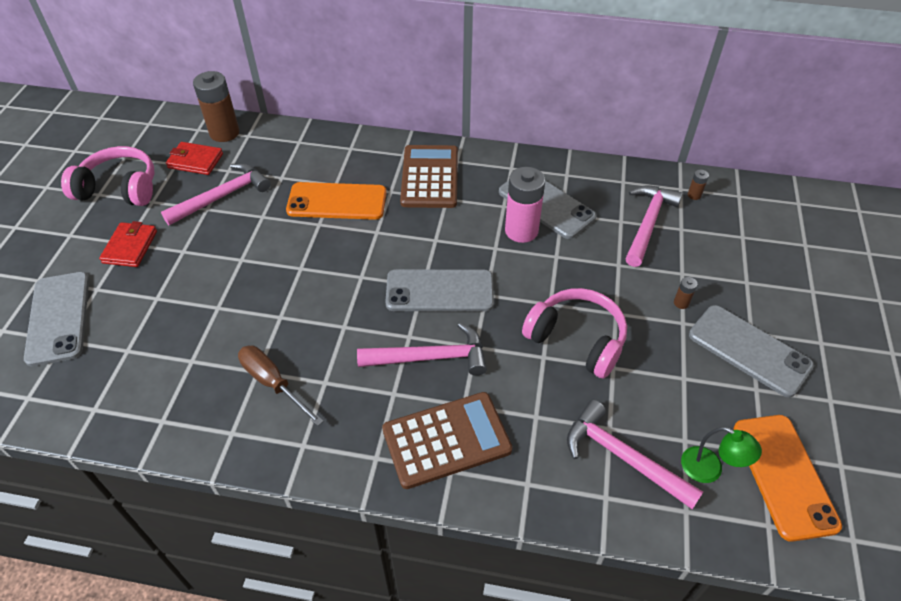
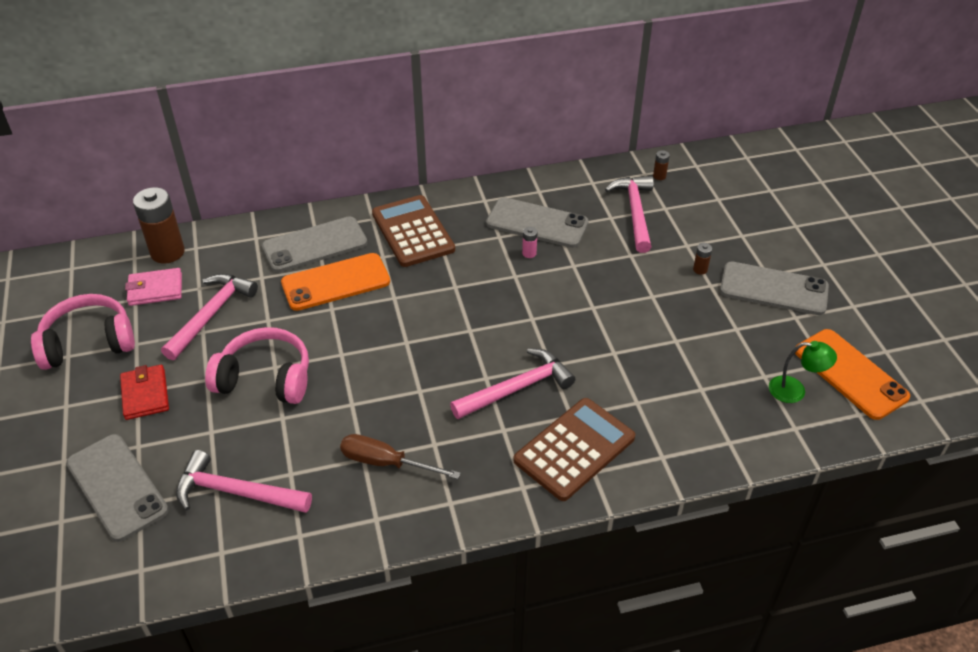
camera: 25 degrees left, 5 degrees down
red wallet [166,142,223,175] -> pink wallet [125,268,182,306]
grey phone [385,269,494,312] -> grey phone moved to [262,216,367,272]
pink battery [505,167,545,243] -> pink battery [522,227,538,258], size x0.42
pink headphones [522,288,627,378] -> pink headphones moved to [205,327,309,404]
pink hammer [567,400,703,509] -> pink hammer moved to [176,450,312,513]

